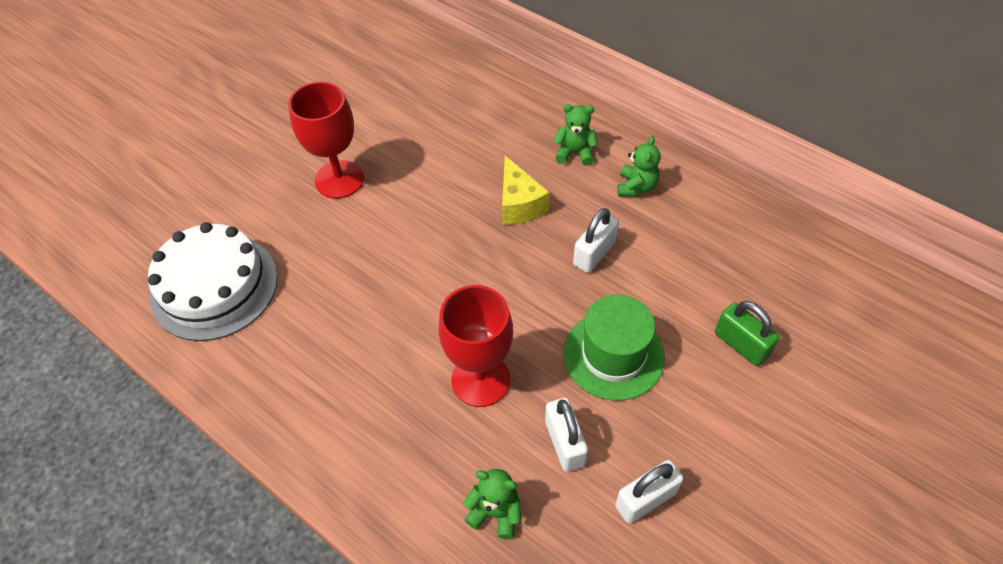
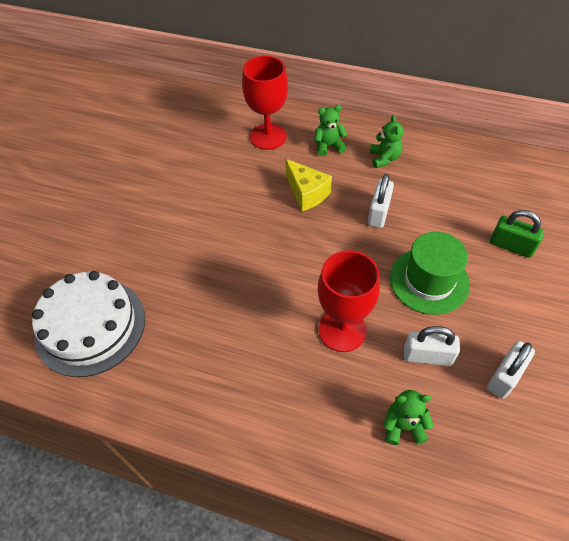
camera: 20 degrees left, 0 degrees up
red goblet [288,81,364,199] -> red goblet moved to [242,56,288,150]
white padlock [545,398,588,472] -> white padlock turned 45 degrees counterclockwise [404,326,460,366]

